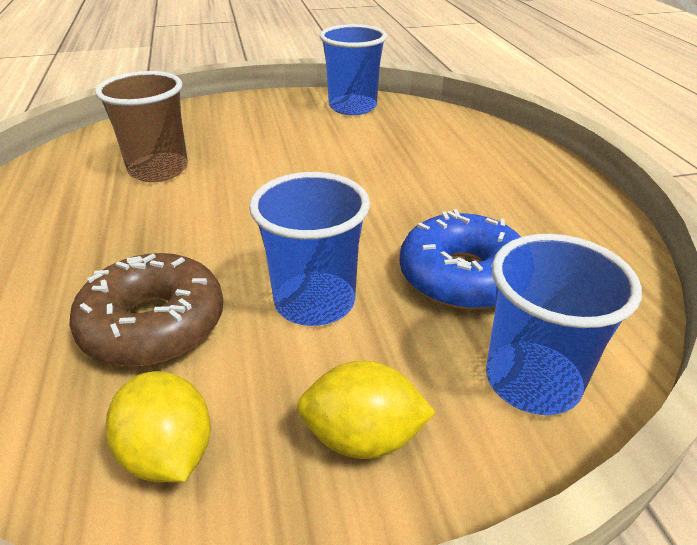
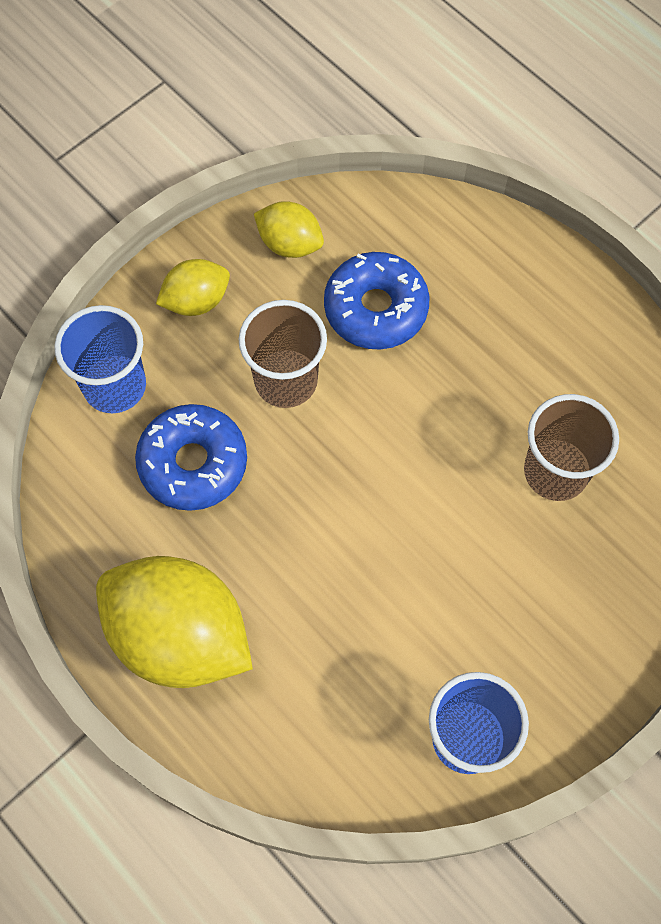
camera: 150 degrees right, 30 degrees up
brown donut [69,253,224,367] -> blue donut [324,252,429,350]
blue cup [249,172,370,326] -> brown cup [239,300,327,408]
none -> yellow lemon [96,556,253,688]

